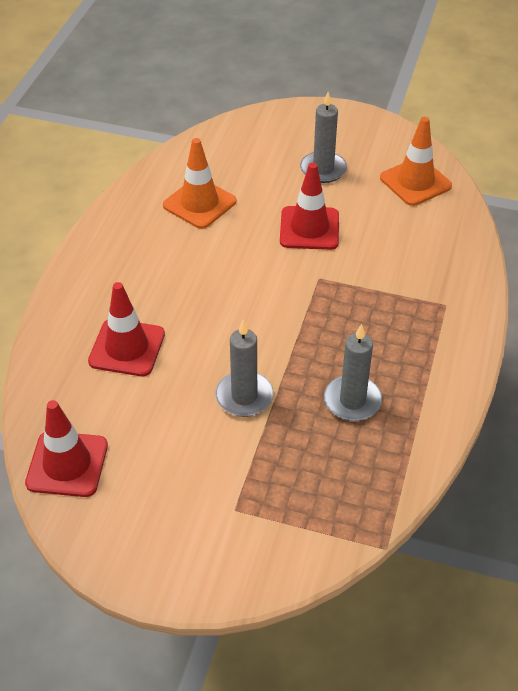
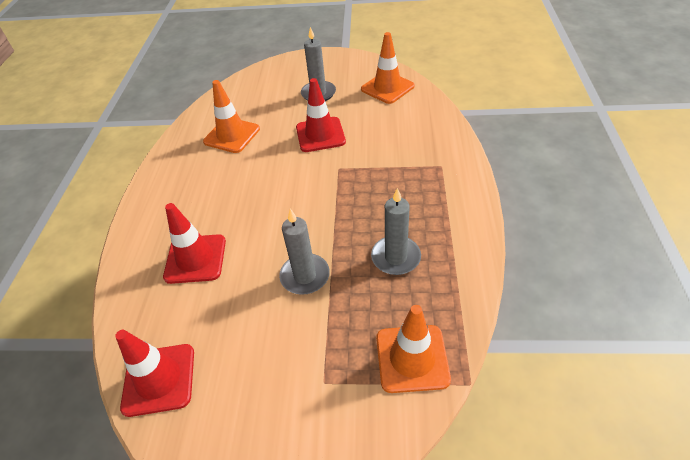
camera: 10 degrees left, 0 degrees up
none -> orange traffic cone [376,305,451,393]

